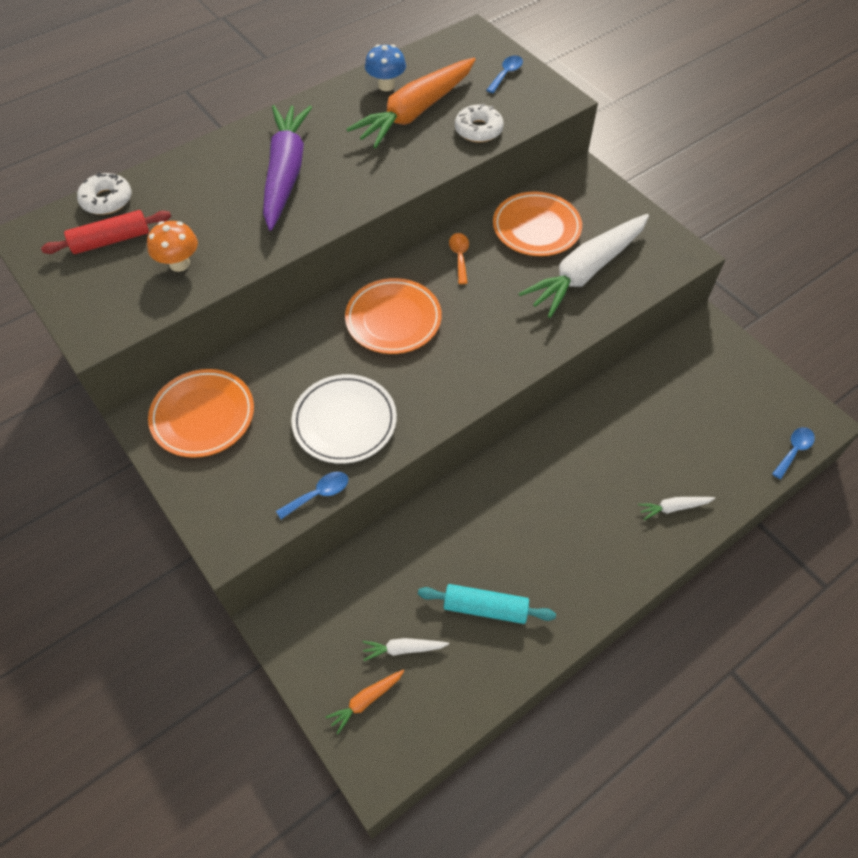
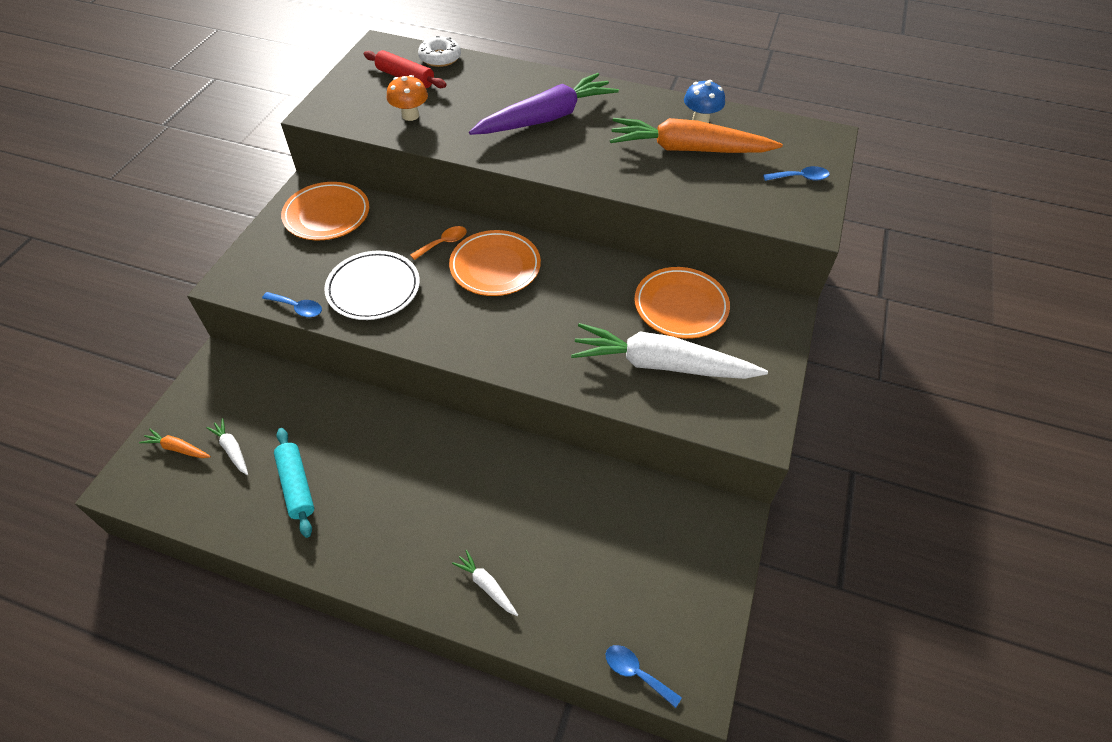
camera: 55 degrees right, 5 degrees down
orange spoon [449,233,469,284] -> orange spoon moved to [410,226,467,260]
white donut [455,104,504,142] -> none
blue spoon [772,427,815,479] -> blue spoon turned 150 degrees counterclockwise [606,645,682,708]

